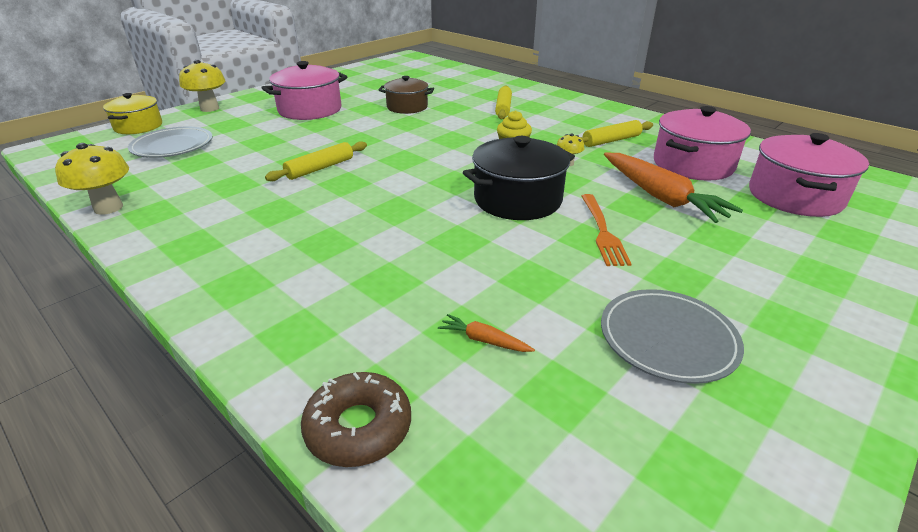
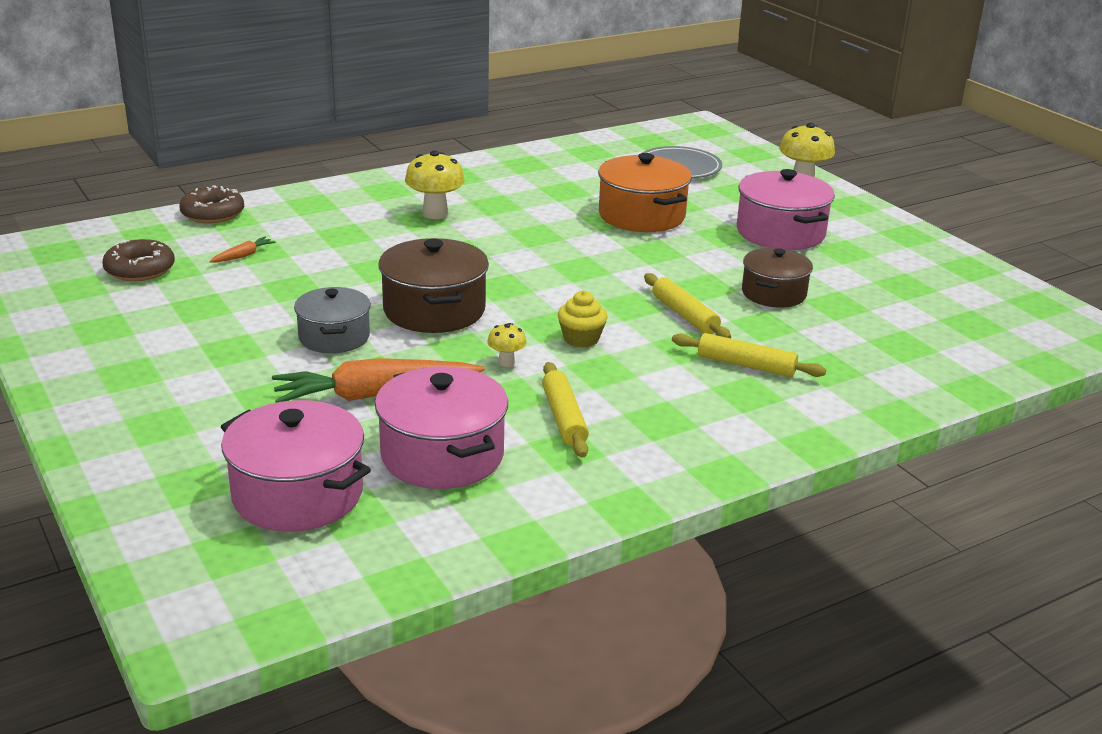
camera: 105 degrees right, 5 degrees down
yellow mushroom [55,143,129,215] -> yellow mushroom moved to [405,150,465,219]
yellow pot [103,93,162,134] -> none
yellow rolling pin [265,141,367,181] -> yellow rolling pin moved to [644,273,731,338]
black pot [463,136,575,220] -> brown pot [378,238,489,333]
orange fork [581,194,631,266] -> grey pot [294,287,371,353]
grey plate [601,289,744,384] -> none
none -> brown donut [102,239,175,281]
none -> orange pot [598,153,692,232]

